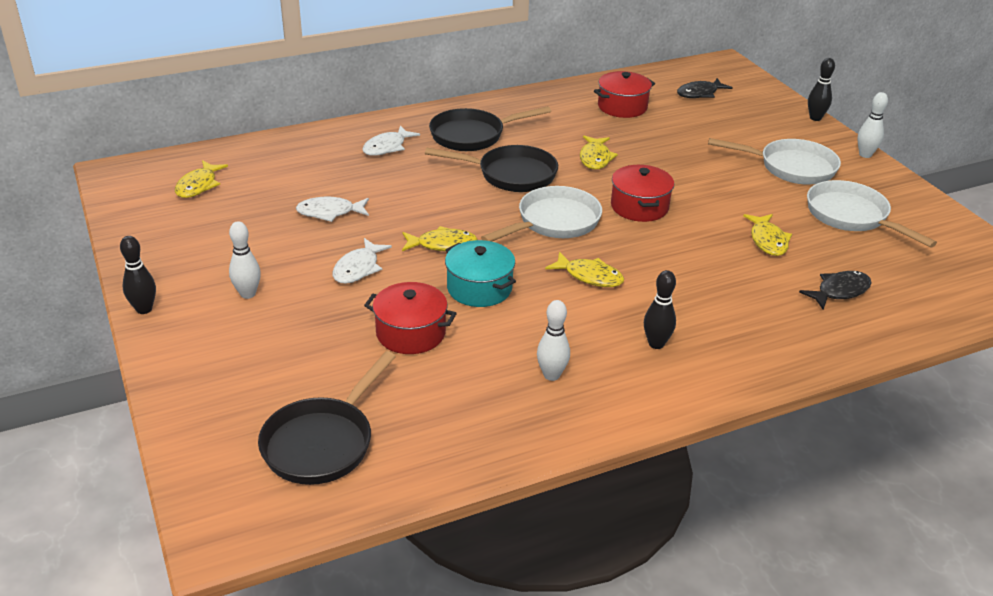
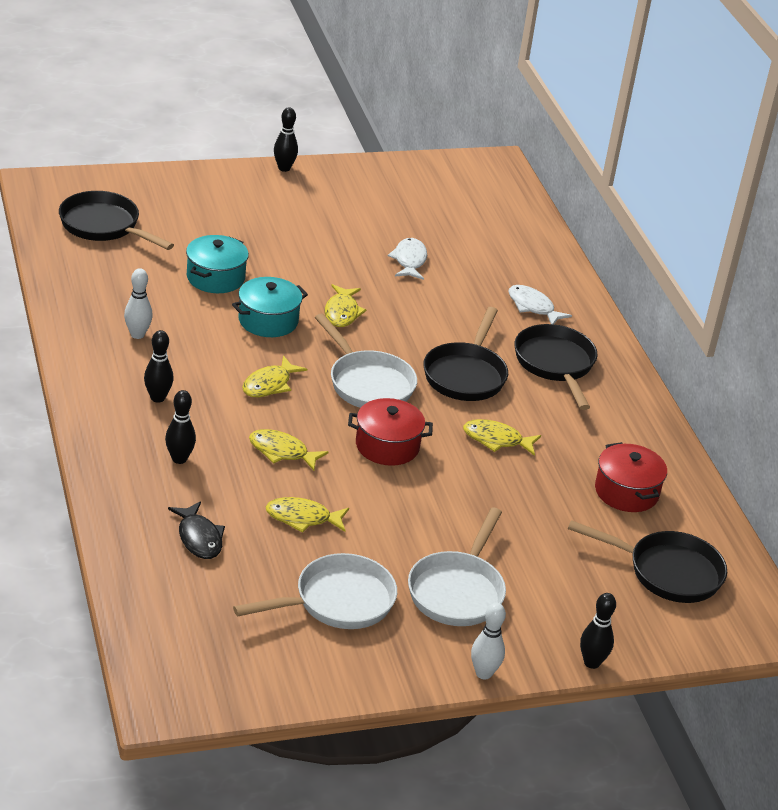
camera: 95 degrees right, 0 degrees up
yellow fish [175,160,228,198] -> yellow fish moved to [249,429,328,471]
white bowling pin [229,221,261,299] -> none
white fish [333,238,392,284] -> none
red pot [364,282,457,354] -> turquoise pot [186,235,249,293]
black fish [677,78,733,98] -> black pan [568,520,727,603]
none -> black bowling pin [165,390,196,464]

